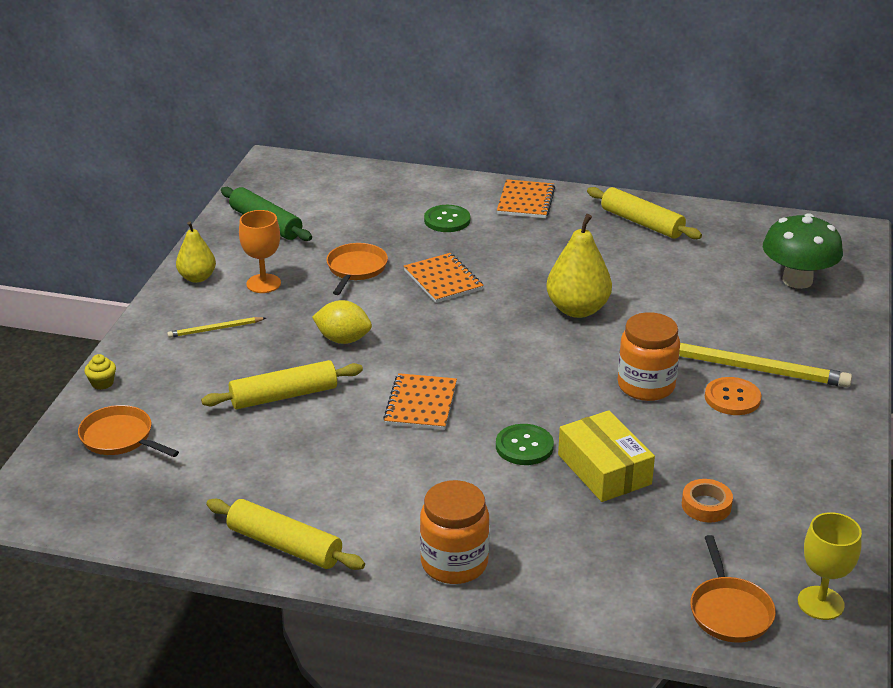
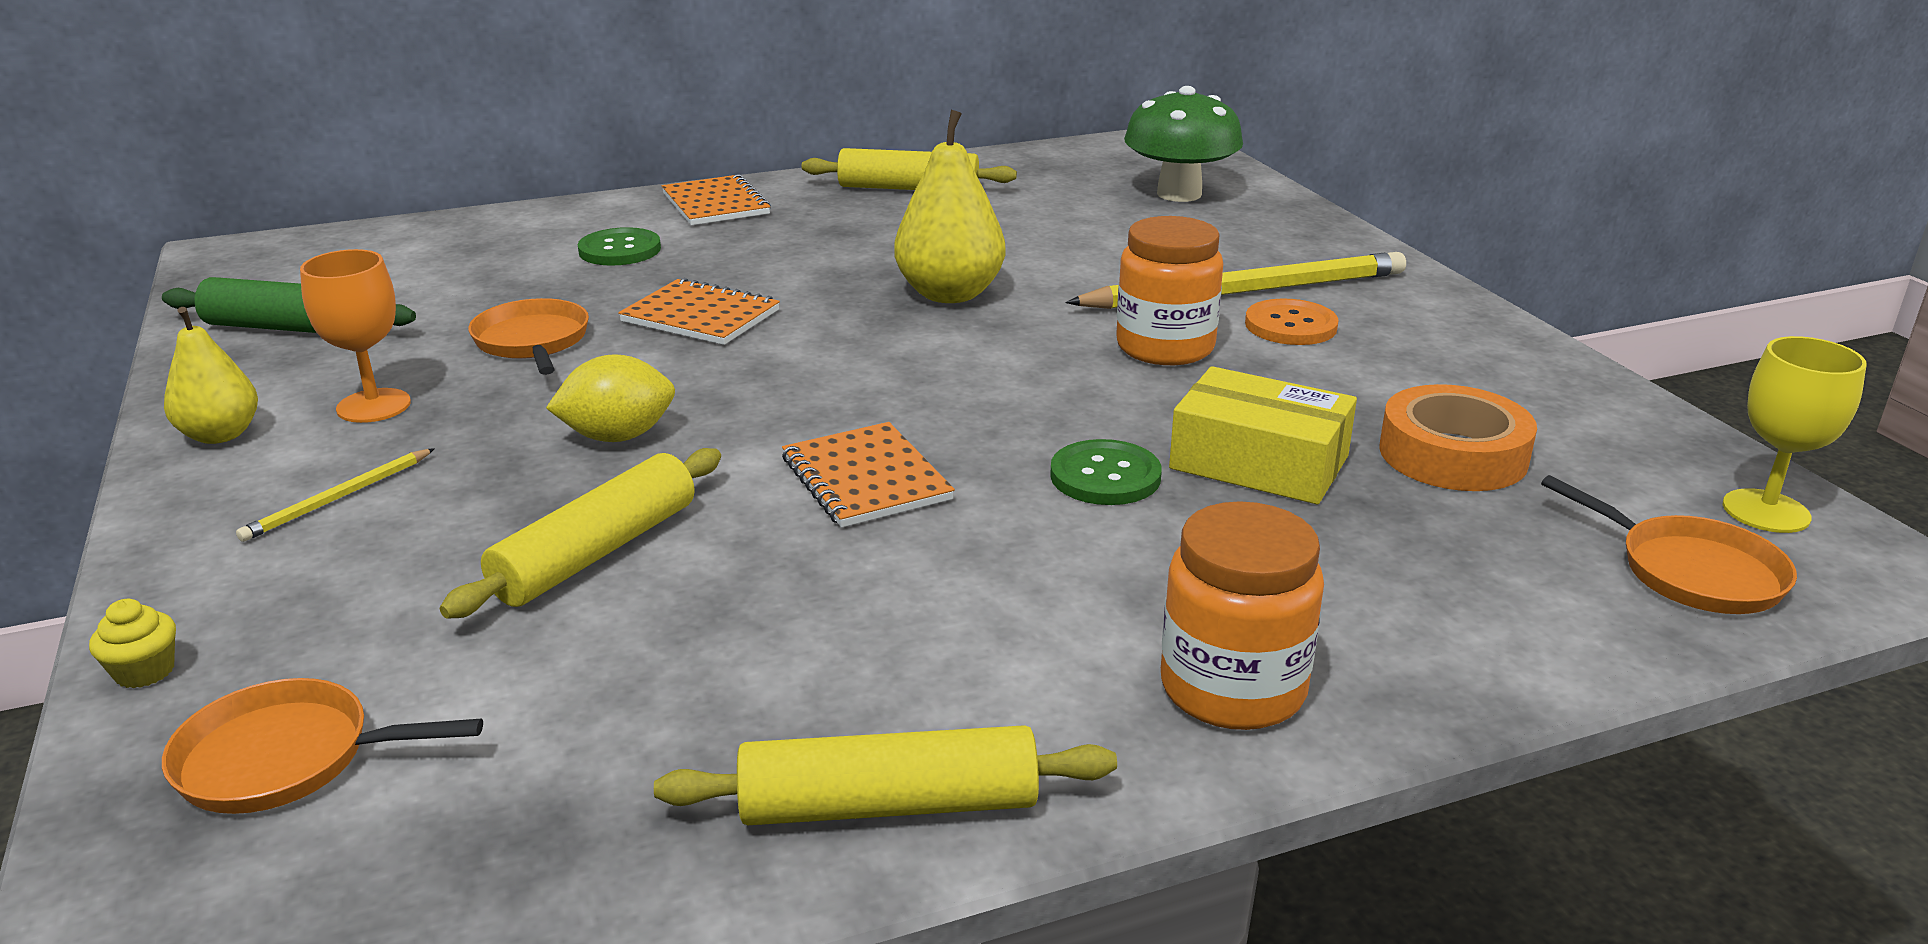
camera: 35 degrees left, 5 degrees down
orange tape [682,479,733,523] -> orange tape [1379,384,1537,491], size x1.65

